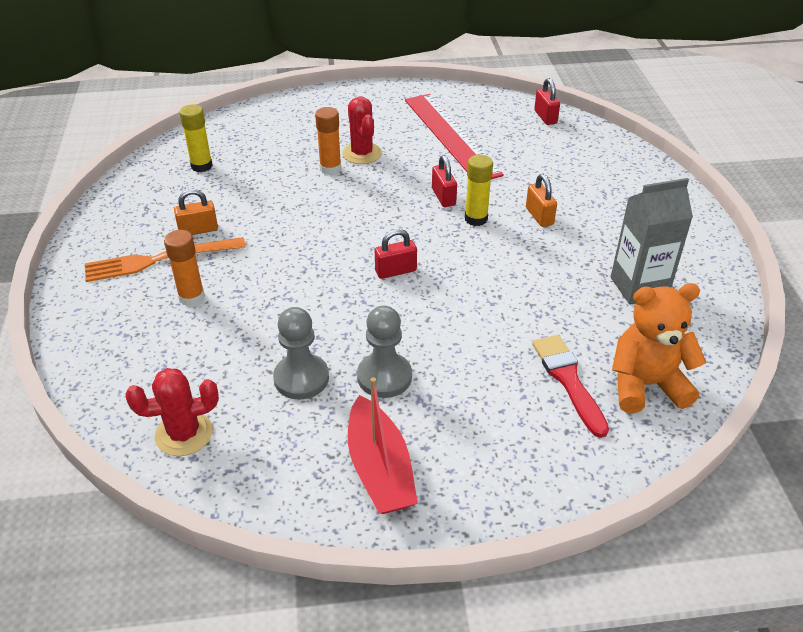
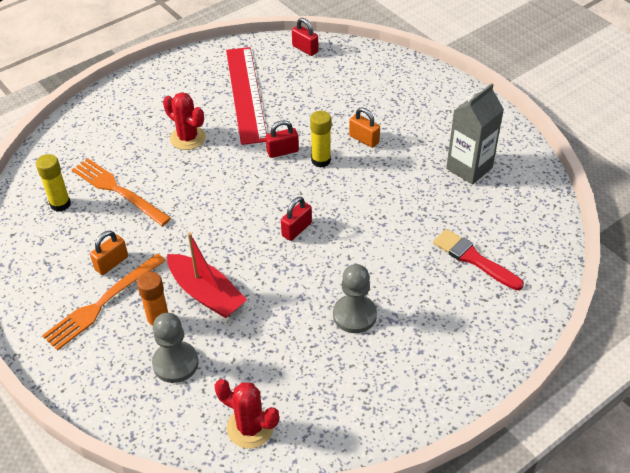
camera: 30 degrees left, 5 degrees up
red cactus [125,368,219,456] -> red cactus turned 75 degrees clockwise [215,379,279,449]
grey pawn [273,307,329,399] -> grey pawn moved to [152,313,199,383]
orange glue stick [315,107,341,175] -> none
red boat [348,377,418,514] -> red boat moved to [167,232,247,318]
red ruler [405,94,504,179] -> red ruler turned 45 degrees clockwise [226,47,267,145]
red padlock [432,155,457,207] -> red padlock turned 60 degrees counterclockwise [266,120,299,158]
orange teddy bear [612,283,706,413] -> none
none -> orange fork [72,158,171,226]

